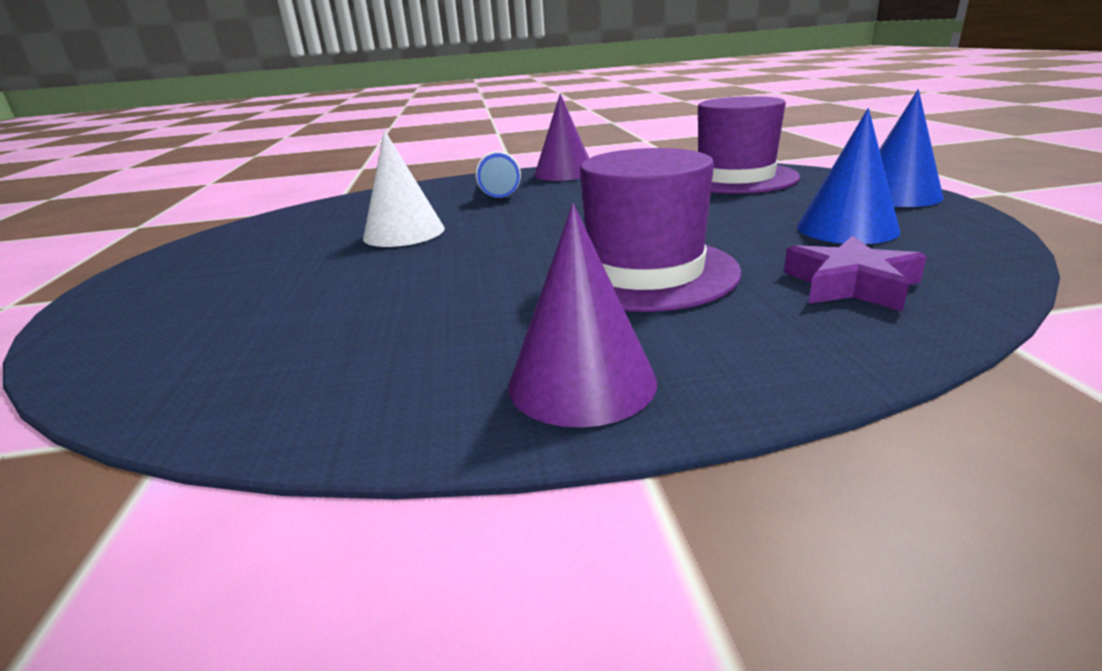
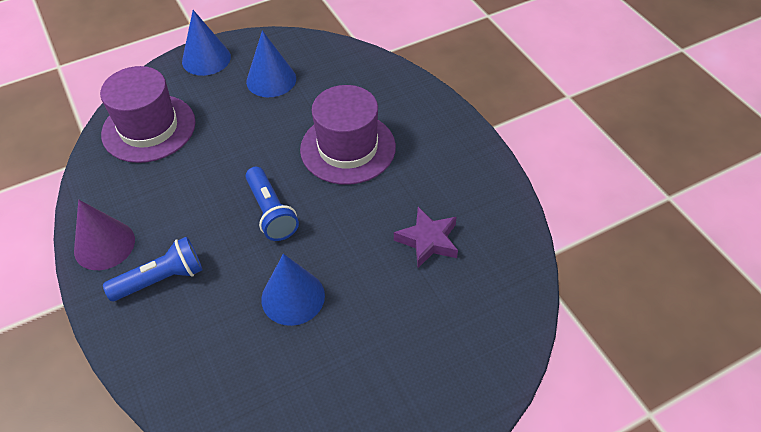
camera: 110 degrees left, 25 degrees up
white cone [363,130,445,247] -> blue cone [261,254,325,326]
purple cone [509,204,657,428] -> none
purple star [784,236,927,312] -> purple star moved to [394,207,458,268]
none -> blue flashlight [245,167,299,241]

